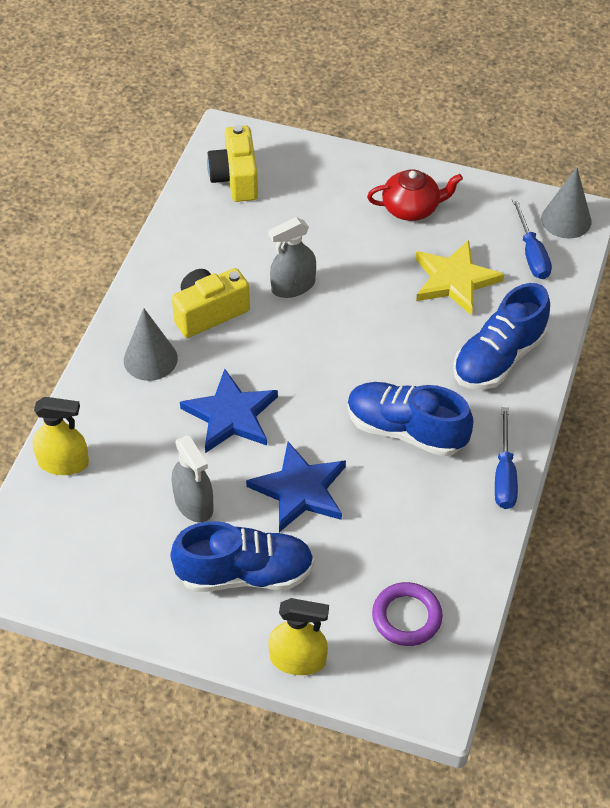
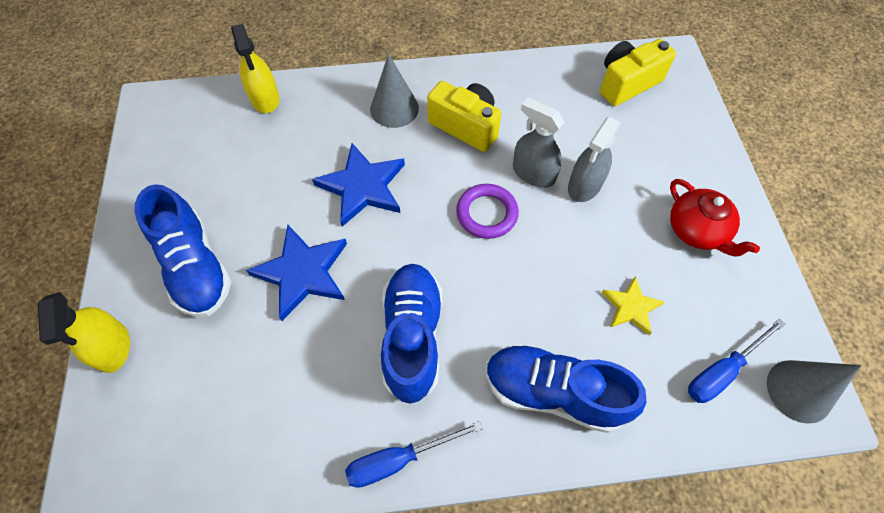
camera: 65 degrees right, 10 degrees up
grey spray bottle [172,435,214,523] -> grey spray bottle moved to [568,117,621,202]
purple ring [372,582,443,646] -> purple ring moved to [456,184,519,239]
yellow star [415,240,504,316] -> yellow star [602,276,665,335], size x0.58

